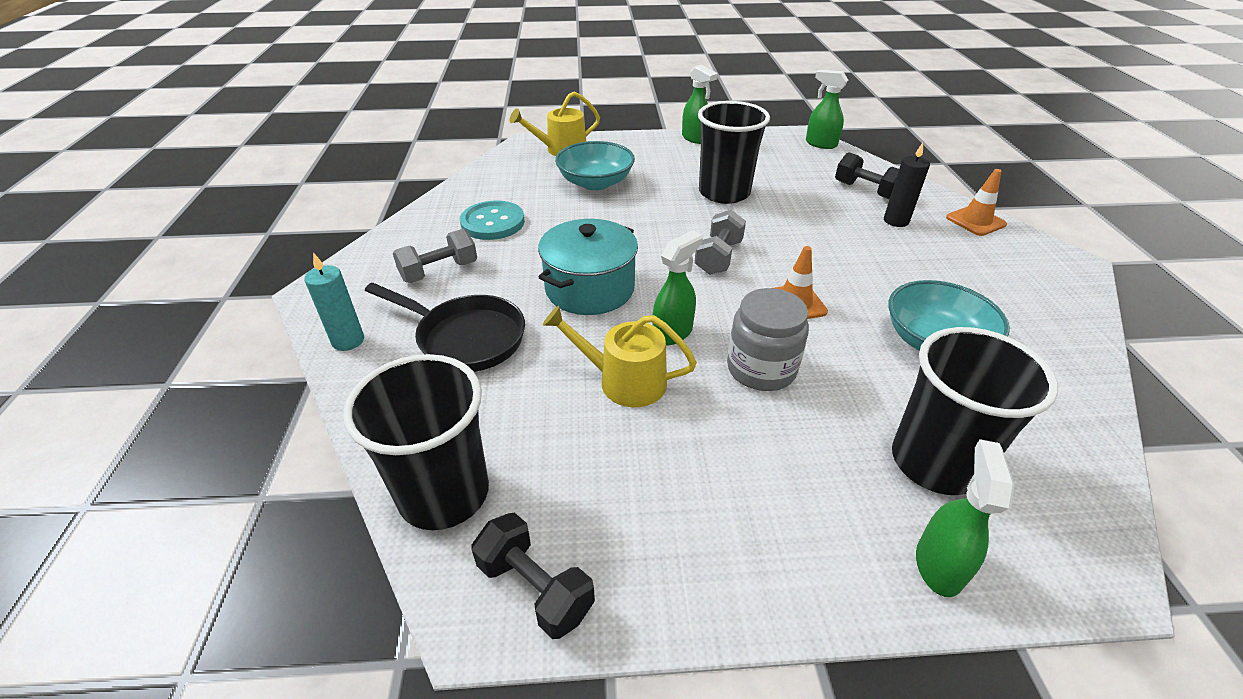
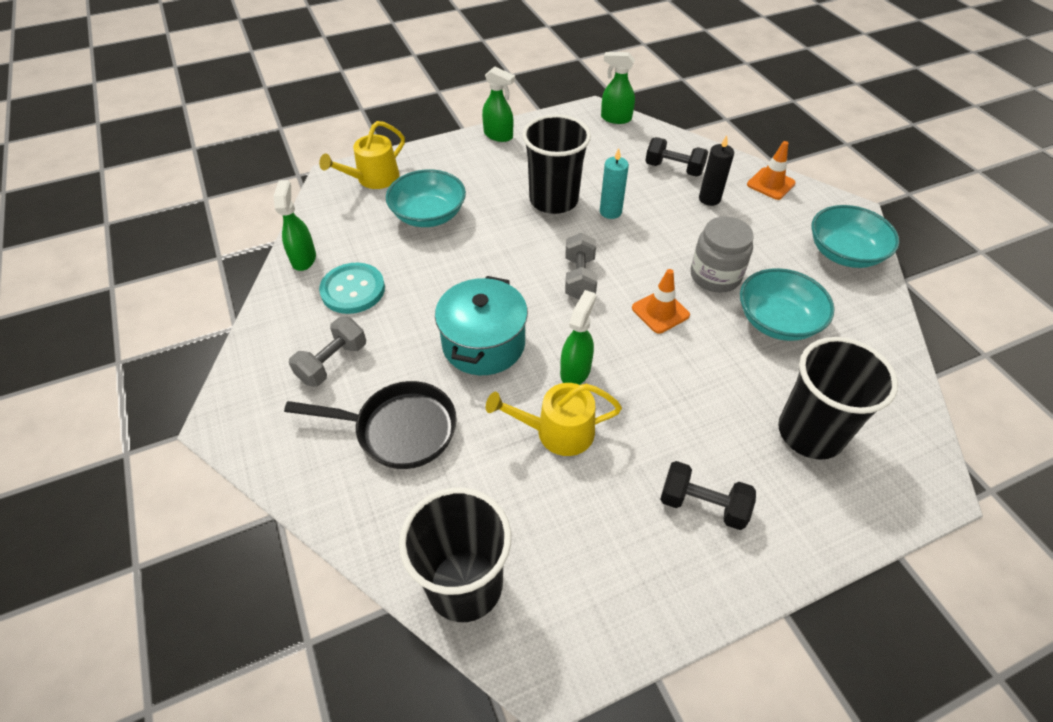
camera: 20 degrees left, 10 degrees up
turquoise candle [304,253,364,351] -> turquoise candle moved to [600,148,629,219]
black dumbbell [472,513,595,639] -> black dumbbell moved to [660,461,756,530]
grey jar [727,288,809,391] -> grey jar moved to [691,216,754,293]
green spray bottle [916,439,1015,597] -> green spray bottle moved to [273,180,316,271]
none -> turquoise bowl [812,205,899,268]

